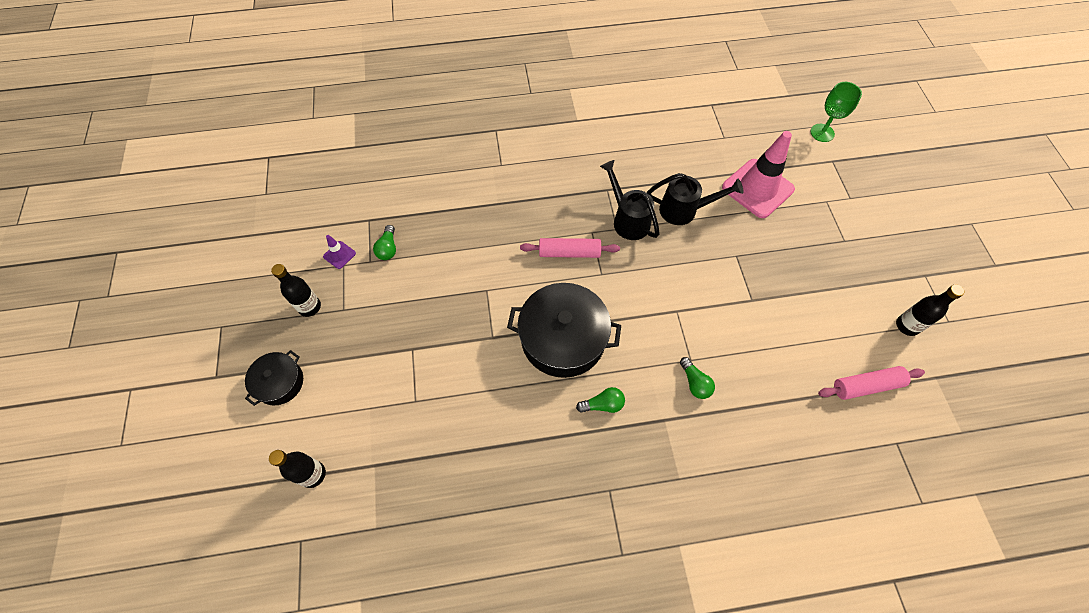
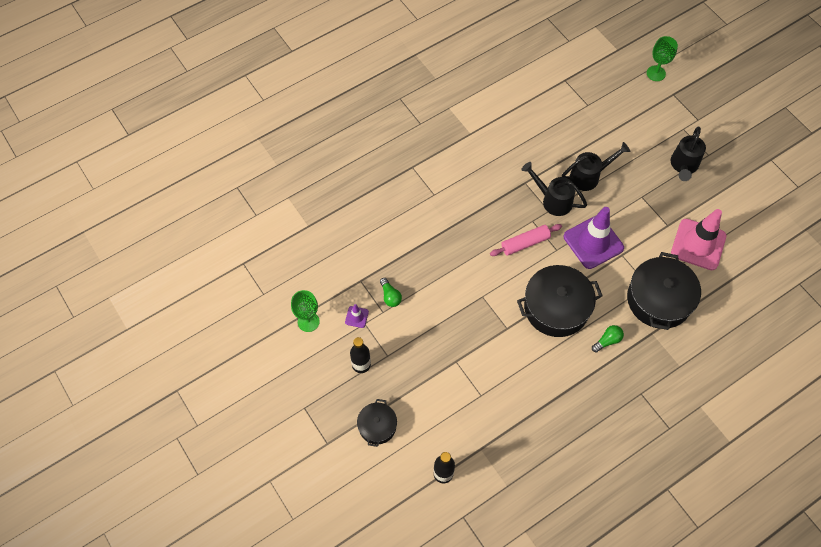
camera: 25 degrees left, 0 degrees up
green light bulb [680,357,715,399] -> black pot [627,252,701,330]
pink traffic cone [722,131,795,218] -> pink traffic cone moved to [671,209,726,270]
pink rolling pin [818,366,925,400] -> none
black bottle [896,284,965,336] -> none
none -> green goblet [291,290,320,332]
none -> purple traffic cone [564,207,624,269]
none -> black watering can [670,127,706,181]

